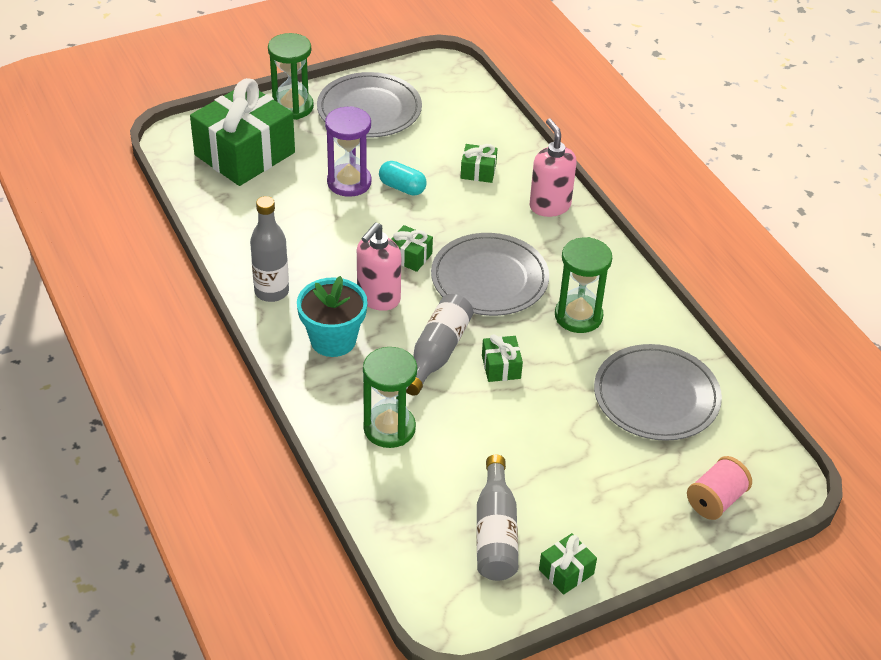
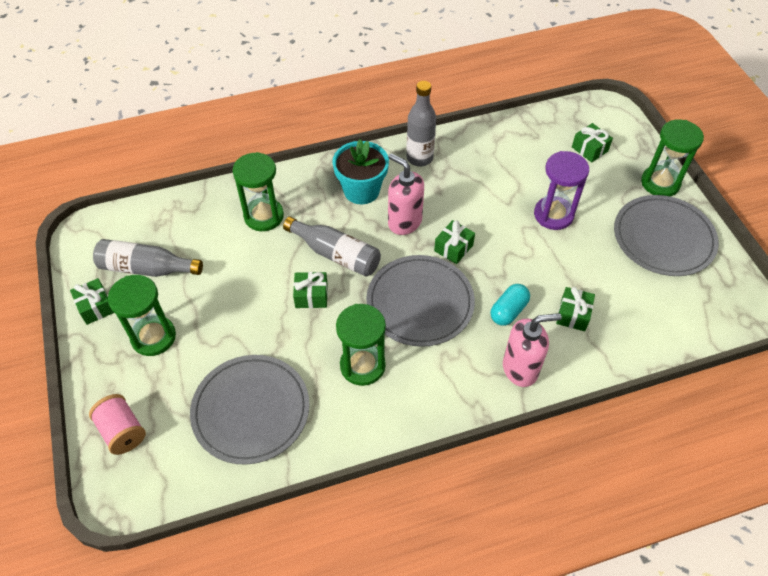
camera: 100 degrees right, 10 degrees up
green gift [190,78,295,186] -> green gift [572,123,613,163], size x0.43
turquoise capsule [379,161,427,196] -> turquoise capsule moved to [491,284,530,326]
none -> green hourglass [108,275,176,356]

